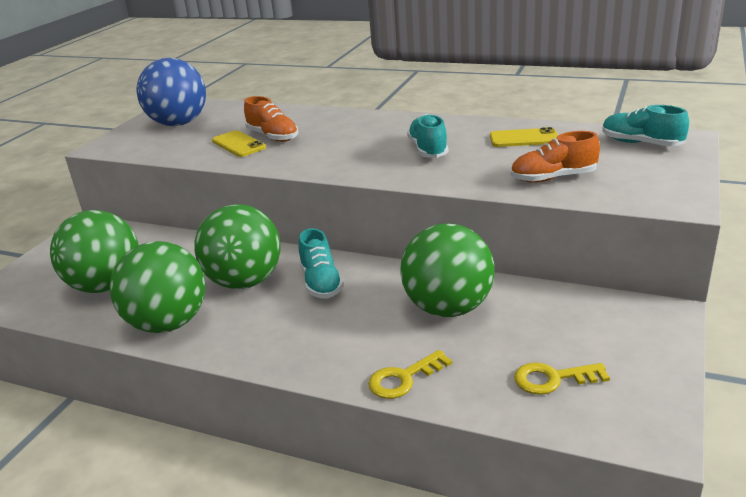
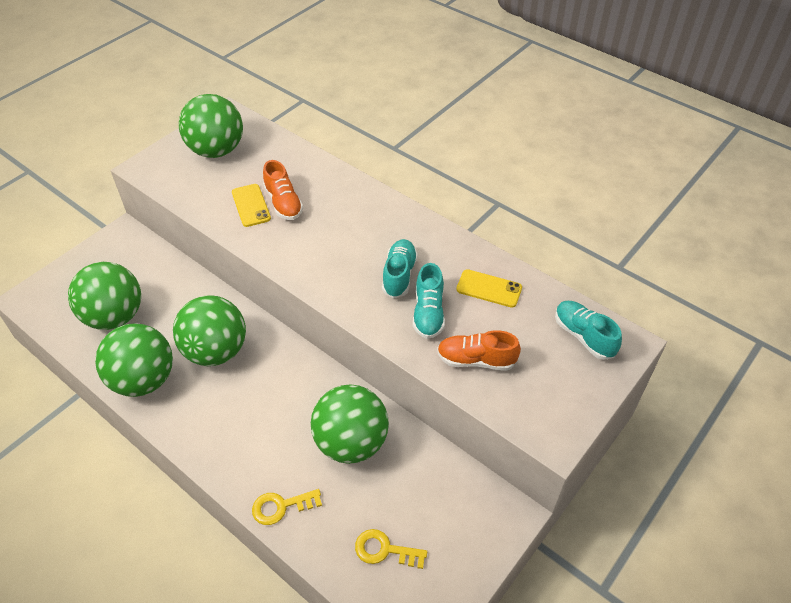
camera: 15 degrees right, 20 degrees up
blue ball [137,58,206,126] -> green ball [179,94,243,158]
turquoise shoe [298,228,344,299] -> turquoise shoe moved to [413,263,445,339]

